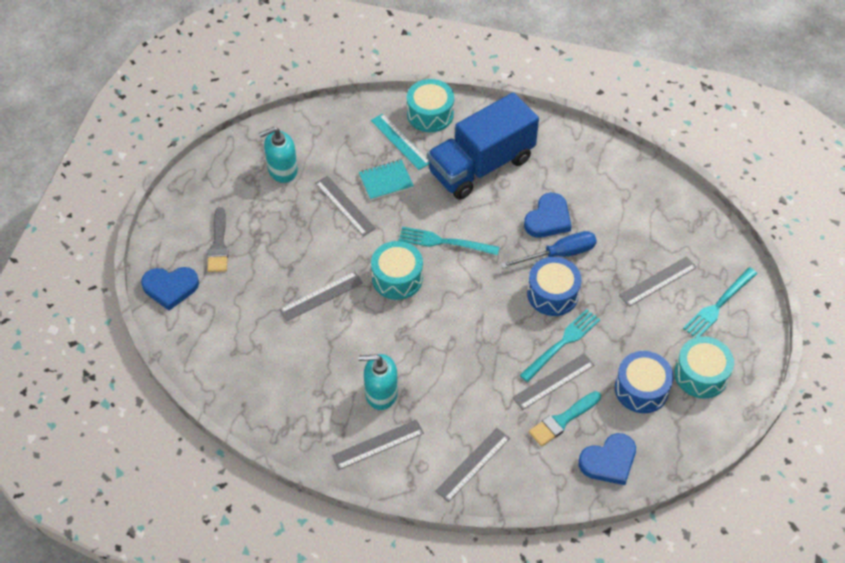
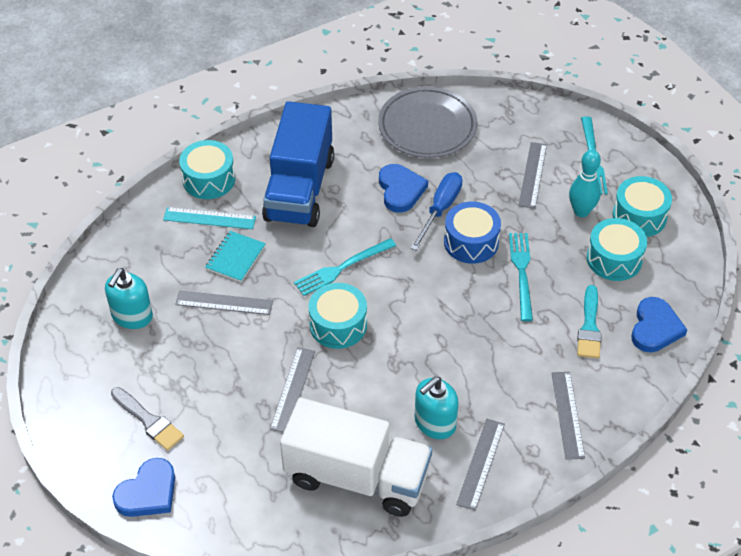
camera: 45 degrees left, 5 degrees down
grey ruler [512,353,595,410] -> none
blue drum [615,351,674,413] -> turquoise drum [587,218,647,281]
none -> white truck [280,398,432,517]
none -> grey plate [378,86,477,158]
none -> turquoise bowling pin [569,150,601,217]

